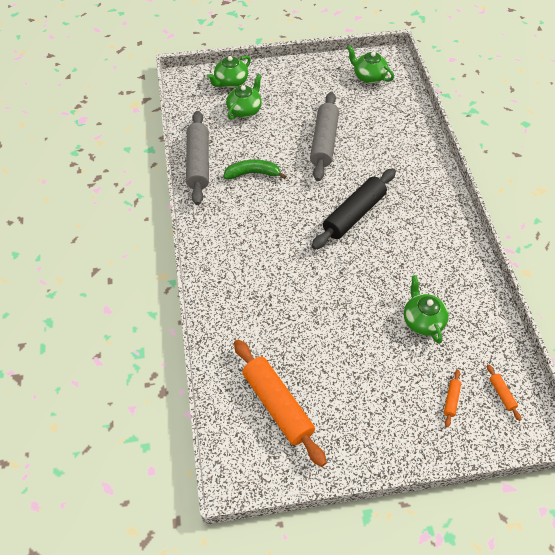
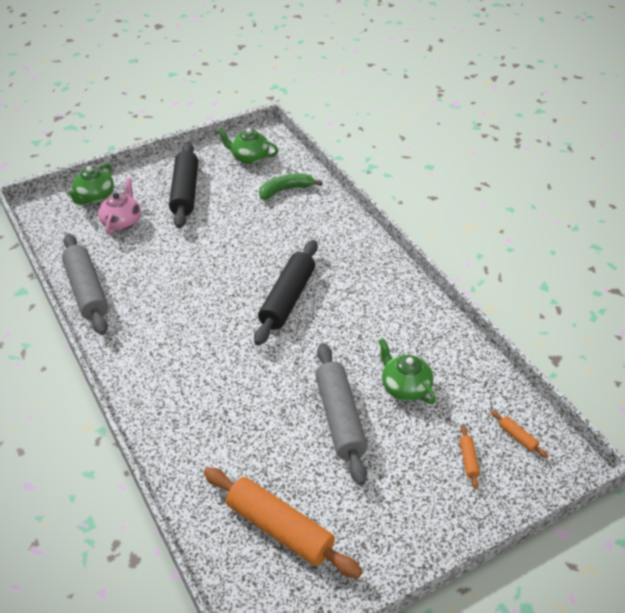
camera: 20 degrees left, 10 degrees down
green banana [223,159,286,179] -> green banana moved to [259,173,323,199]
green teapot [226,74,262,120] -> pink teapot [98,178,141,235]
grey rolling pin [310,92,339,181] -> grey rolling pin moved to [315,343,368,486]
none -> black rolling pin [169,142,198,229]

